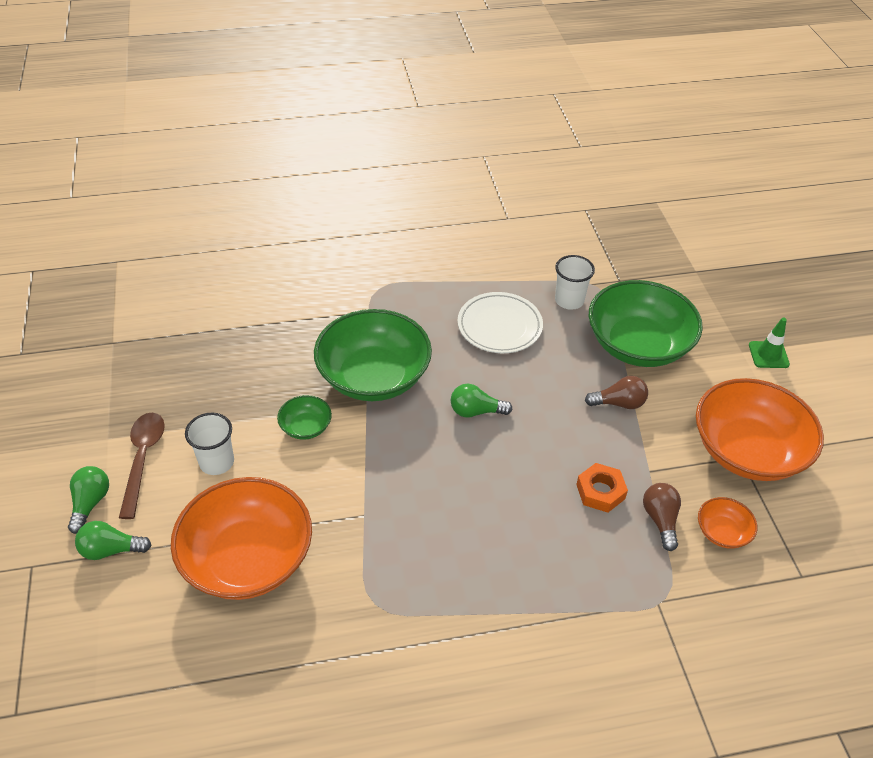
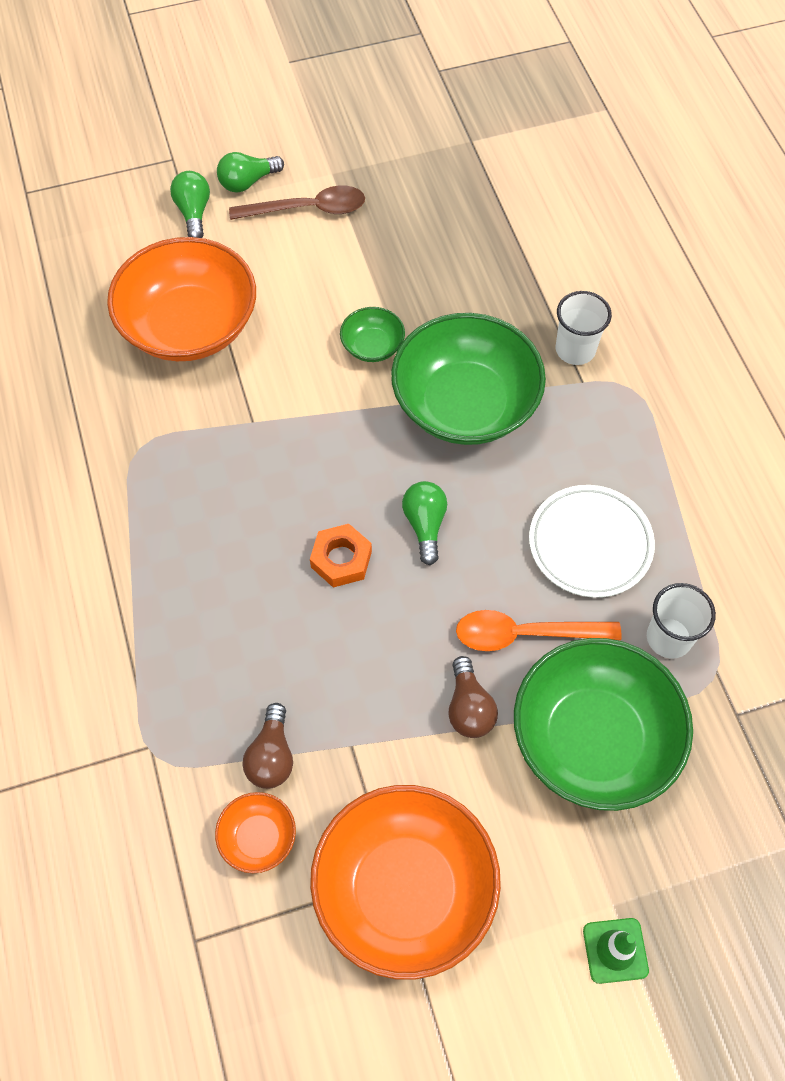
camera: 85 degrees right, 15 degrees up
green light bulb [68,466,109,534] -> green light bulb turned 150 degrees clockwise [217,152,284,193]
white cup [185,413,234,475] -> white cup moved to [556,291,612,365]
orange nut [576,463,628,513] -> orange nut moved to [310,524,372,588]
brown light bulb [643,483,681,551] -> brown light bulb turned 105 degrees clockwise [243,703,293,789]
none -> orange spoon [456,610,622,651]

